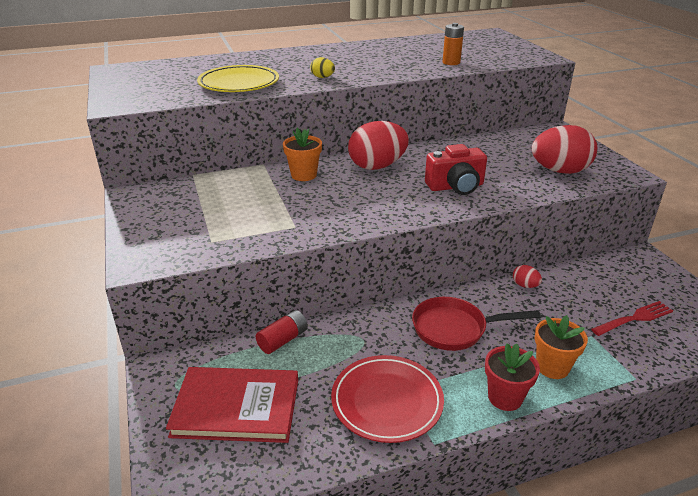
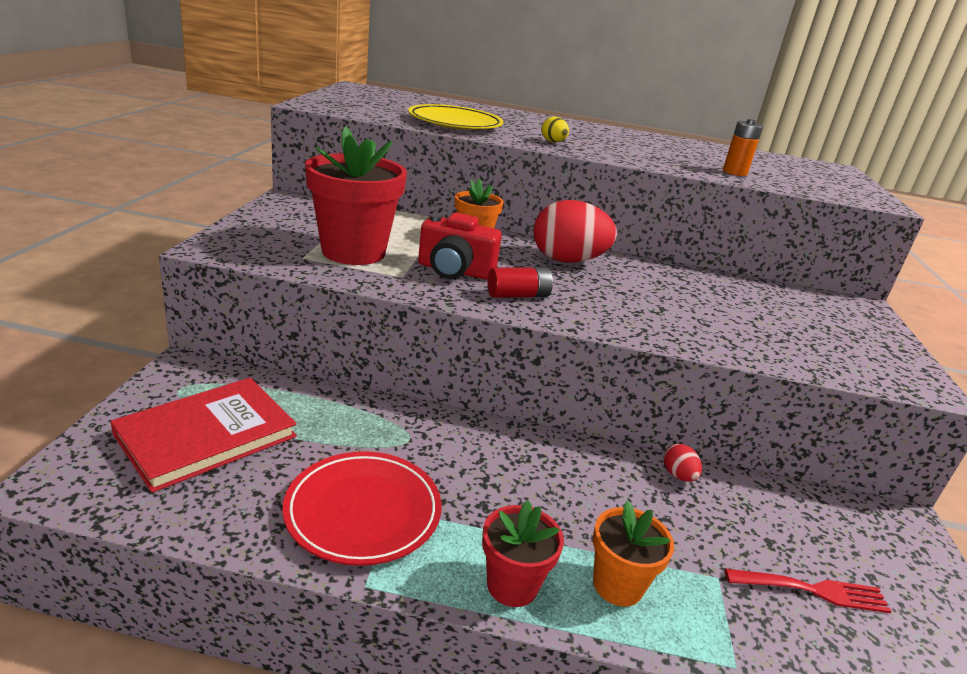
camera: 25 degrees right, 5 degrees down
red book [166,367,298,443] -> red book turned 75 degrees counterclockwise [110,378,297,493]
red battery [256,310,308,354] -> red battery moved to [487,267,553,298]
red pan [412,297,541,351] -> none
red camera [425,144,487,195] -> red camera moved to [418,212,502,279]
red egg [532,125,597,174] -> none
none -> red flower pot [305,126,407,265]

